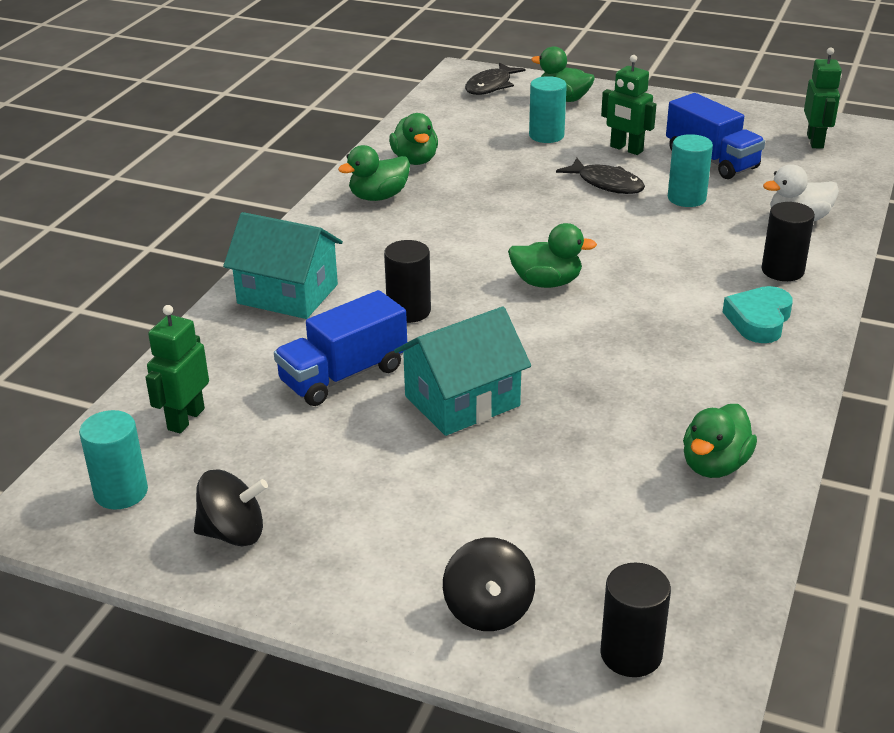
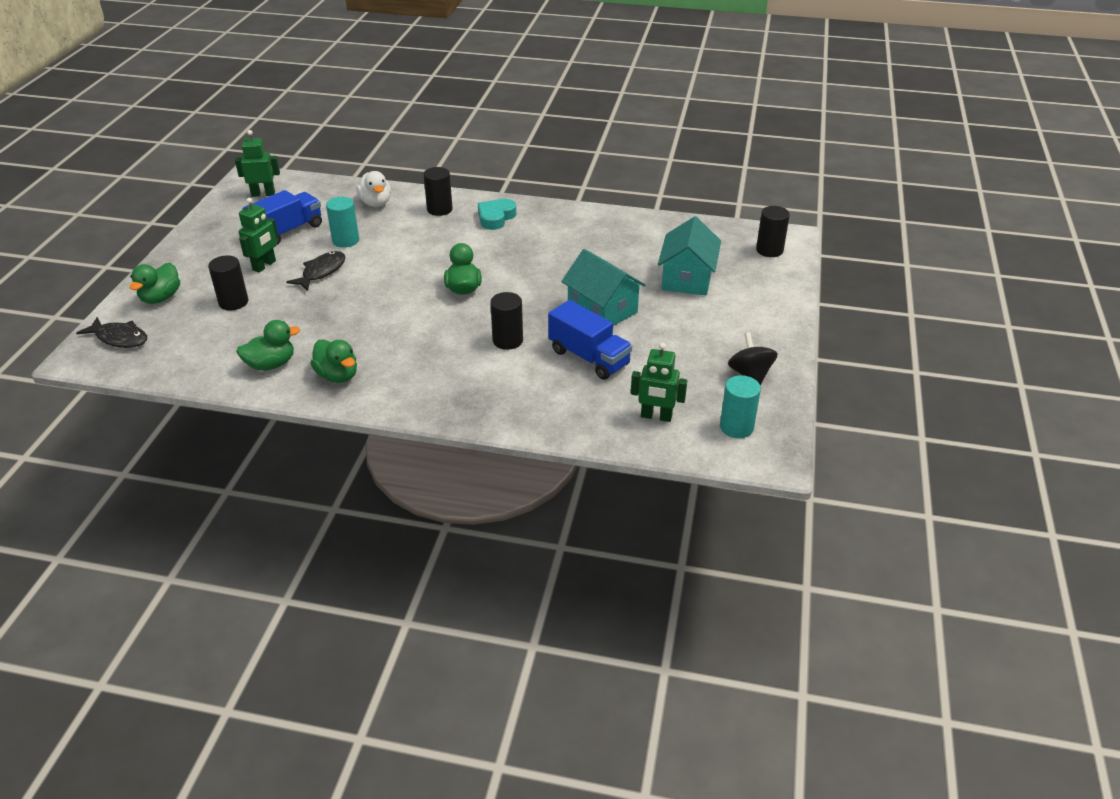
camera: 100 degrees left, 5 degrees up
turquoise house [223,212,343,319] -> turquoise house moved to [658,216,721,296]
black spinning top [443,537,535,631] -> none
turquoise cylinder [529,76,567,143] -> black cylinder [208,255,248,310]
green duck [683,404,757,478] -> none
turquoise heart [723,286,793,343] -> turquoise heart turned 105 degrees clockwise [478,199,516,230]

